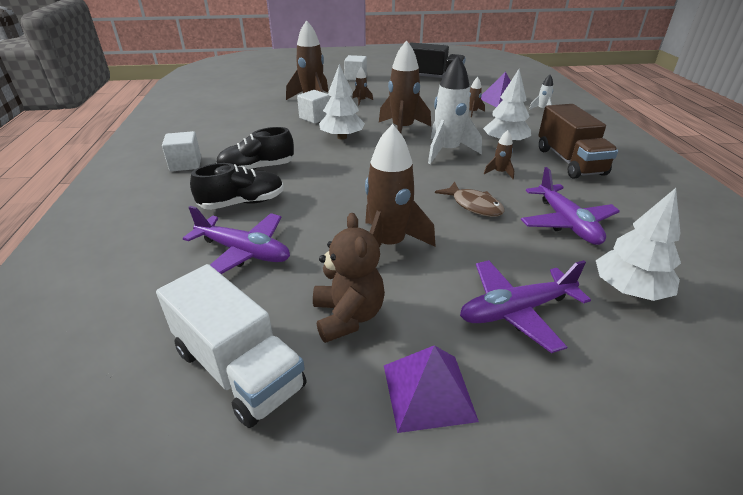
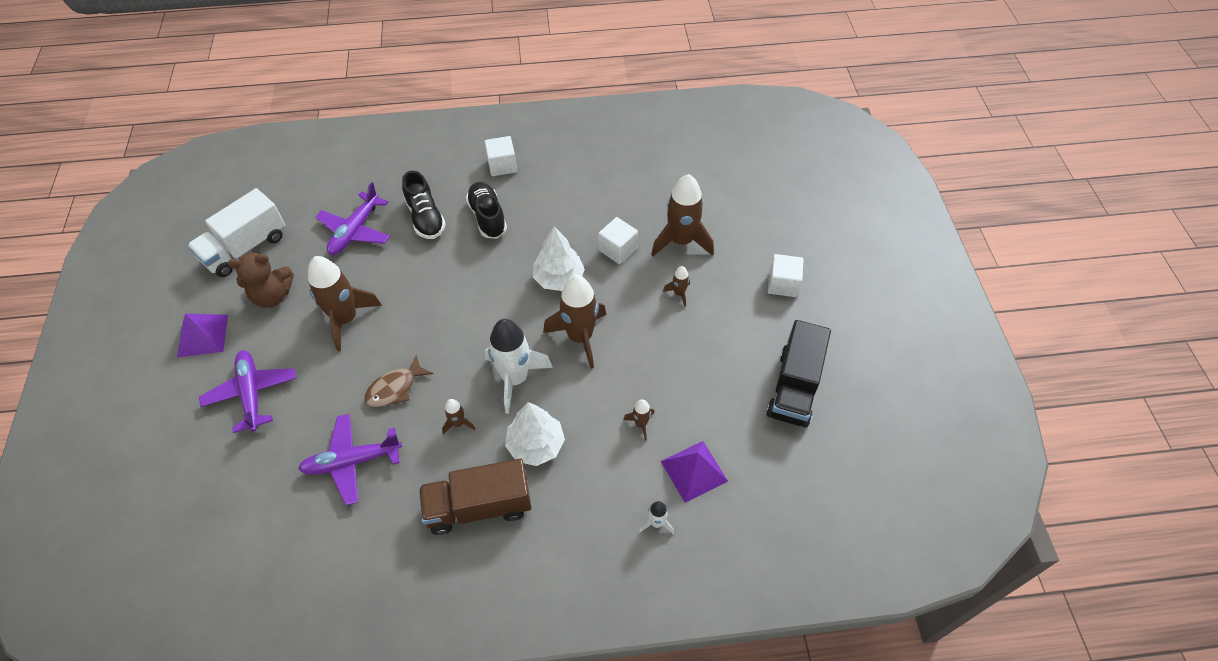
camera: 90 degrees right, 20 degrees up
white tree [596,188,681,301] -> none

